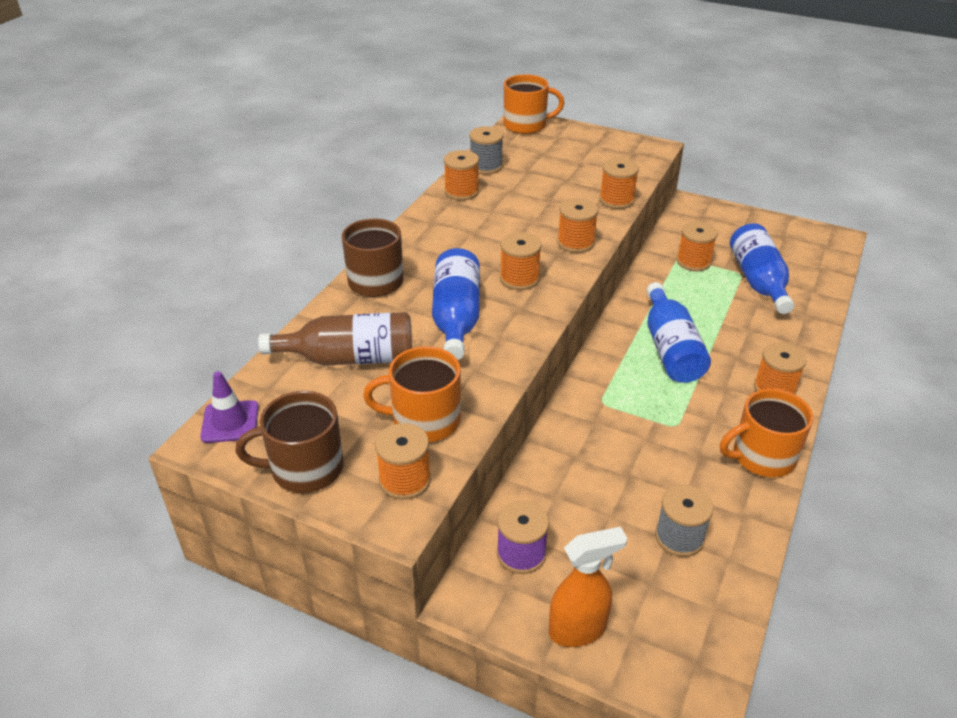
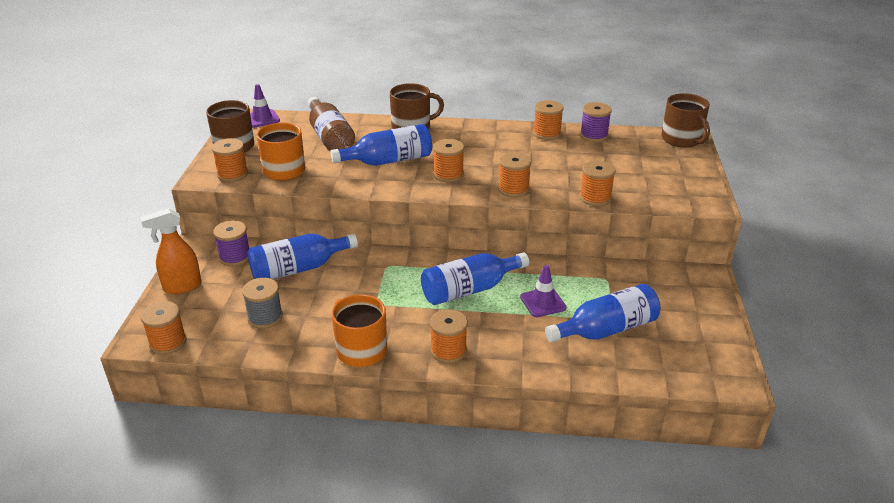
camera: 70 degrees right, 5 degrees down
grey spool [470,126,503,174] -> purple spool [580,102,612,142]
orange mug [504,74,564,134] -> brown mug [661,93,710,148]
orange spray bottle [549,526,628,647] -> orange spray bottle turned 105 degrees clockwise [140,208,201,294]
orange spool [677,222,718,271] -> orange spool moved to [141,301,187,354]
none -> blue bottle [247,234,358,279]
none -> purple traffic cone [520,265,567,317]

